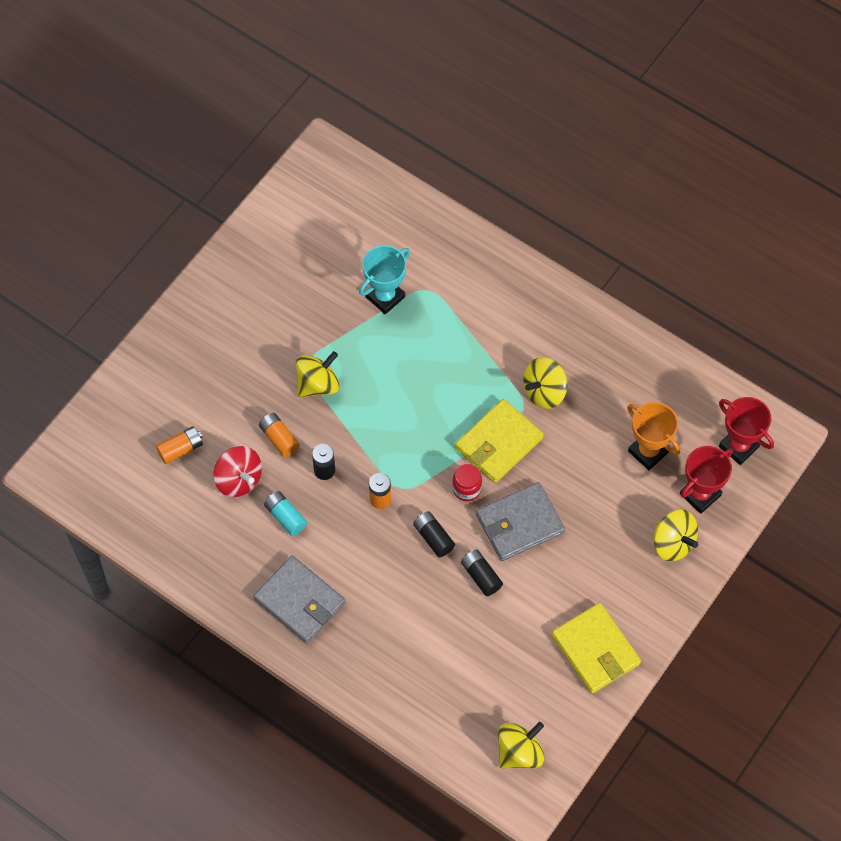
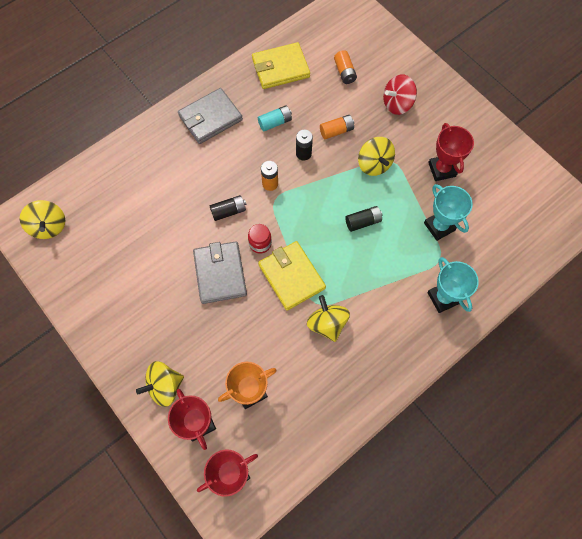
camera: 105 degrees right, 5 degrees up
red spinning top [213,446,262,497] -> red spinning top moved to [383,75,417,115]
black battery [461,549,503,596] -> black battery moved to [345,206,382,232]
yellow wallet [552,603,641,693] -> yellow wallet moved to [252,42,310,89]
none -> turquoise trophy [427,257,479,313]
none -> red trophy [428,123,474,181]

